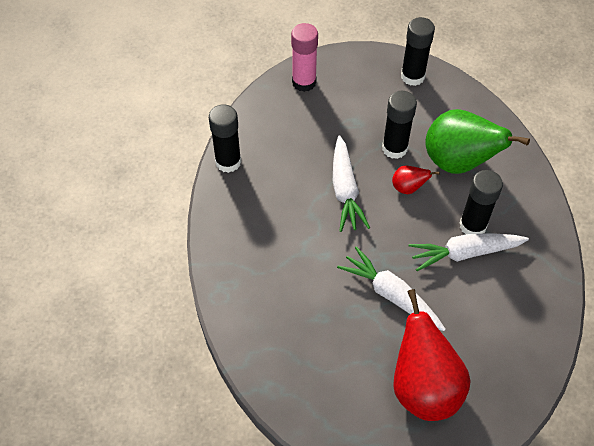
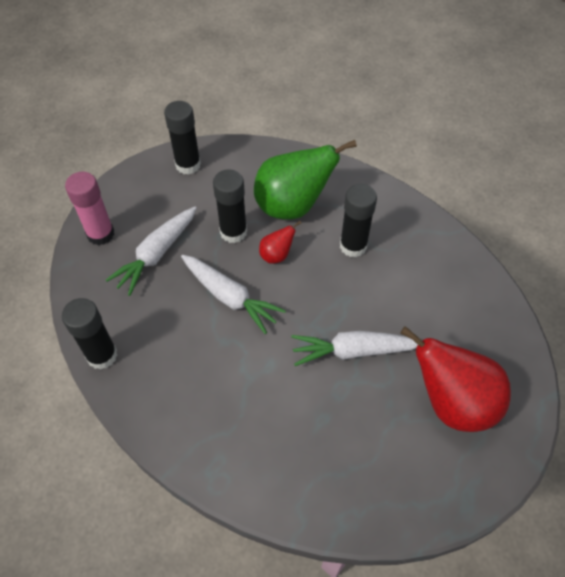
camera: 45 degrees left, 0 degrees up
white carrot [409,234,529,271] -> white carrot moved to [106,207,197,296]

